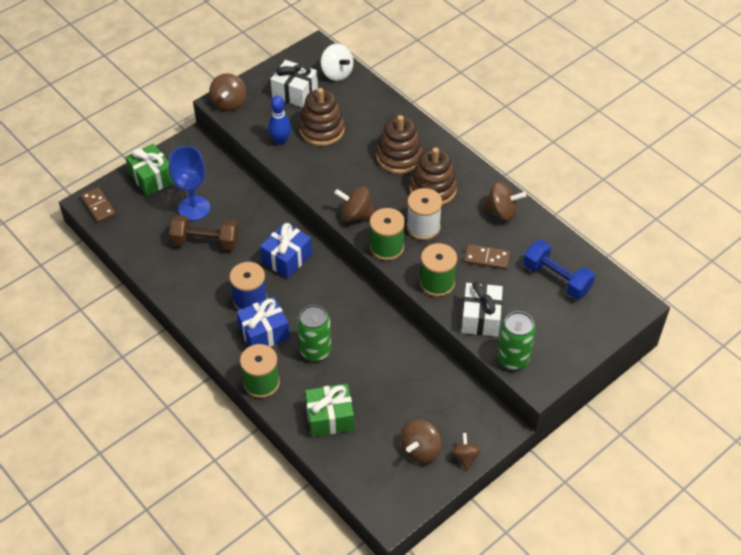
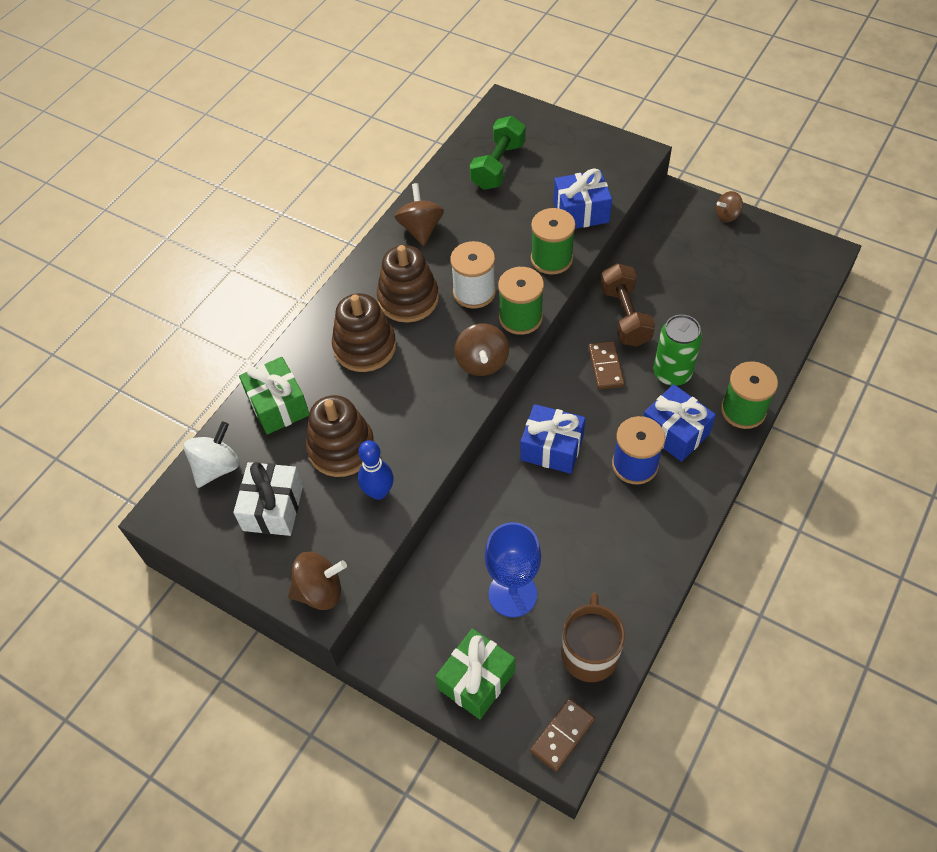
camera: 105 degrees left, 5 degrees up
brown dumbbell [169,215,239,251] -> brown dumbbell moved to [600,263,655,347]
green gift [305,384,354,437] -> green gift moved to [239,357,309,435]
brown spinning top [400,419,442,463] -> none
white gift [461,281,503,337] -> blue gift [553,168,612,229]
brown domino [464,244,510,270] -> brown domino moved to [588,341,625,390]
green can [497,311,536,370] -> none
blue dumbbell [523,240,595,299] -> green dumbbell [470,116,526,190]
none -> brown mug [561,593,625,682]

